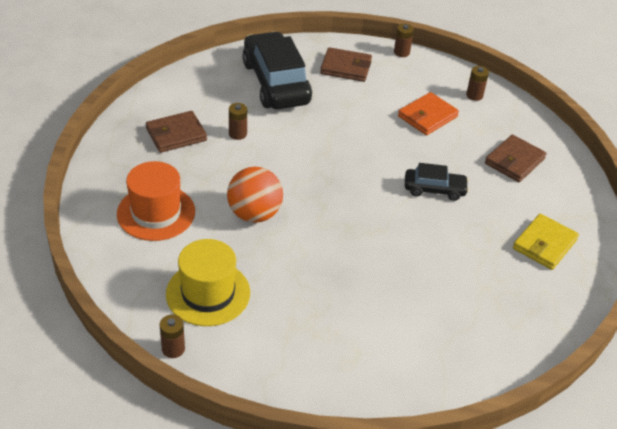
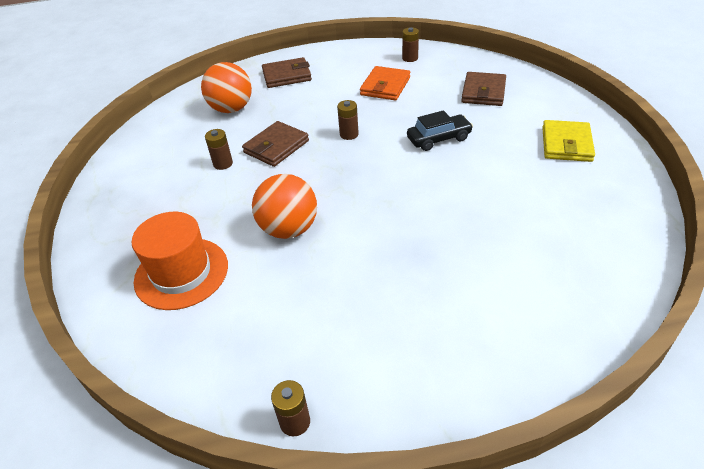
camera: 20 degrees left, 0 degrees up
brown wallet [146,111,207,153] -> brown wallet moved to [242,121,309,167]
yellow hat [166,239,250,326] -> none
black car [242,31,312,109] -> orange ball [201,62,252,113]
brown battery [394,24,414,57] -> brown battery moved to [337,100,359,140]

